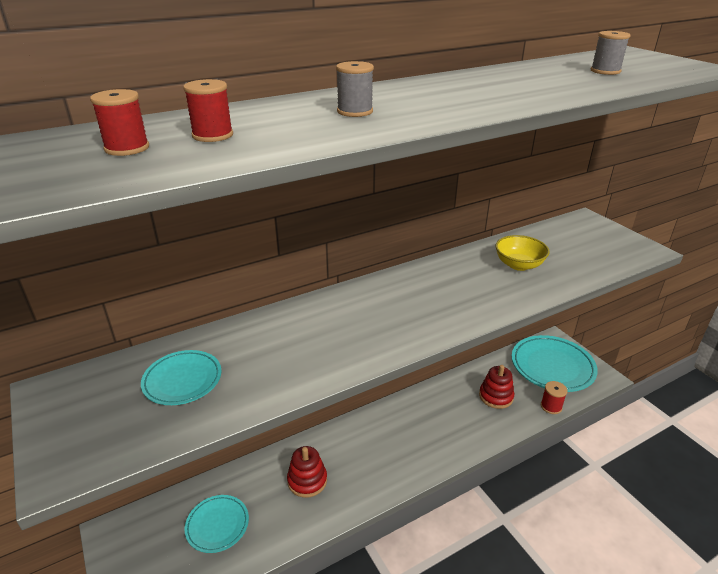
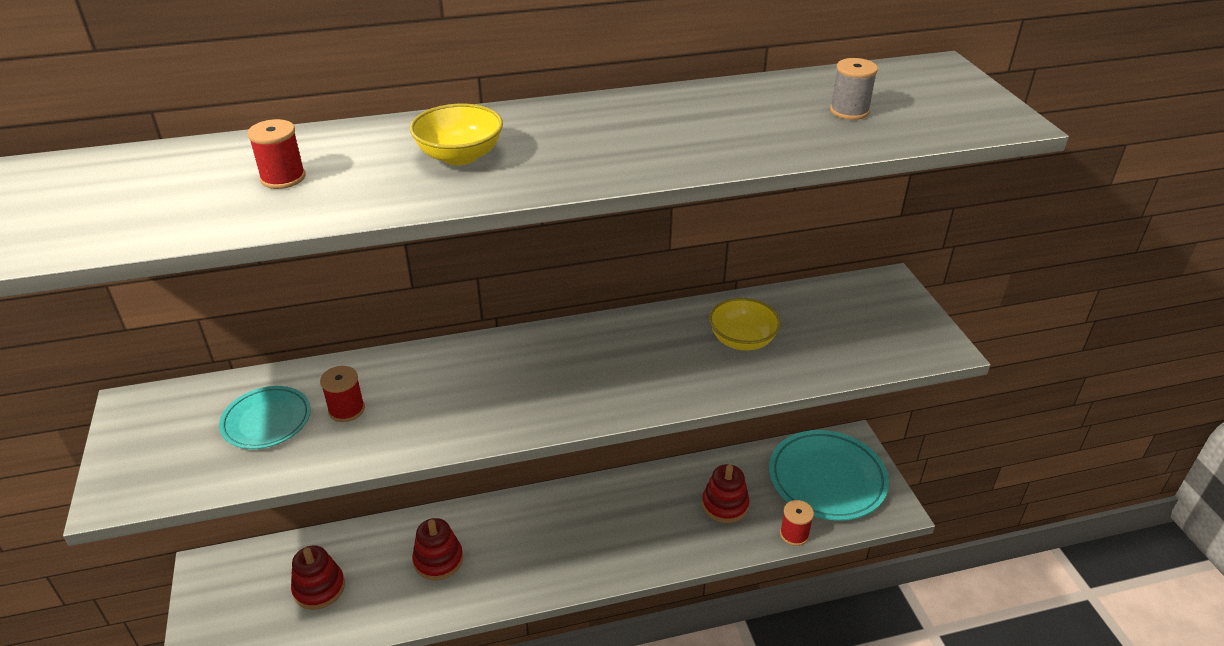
camera: 15 degrees right, 5 degrees up
red spool [90,89,149,156] -> red spool moved to [320,366,365,422]
turquoise plate [185,495,249,553] -> red stacking toy [291,546,345,610]
grey spool [336,61,374,117] -> yellow bowl [410,104,503,165]

